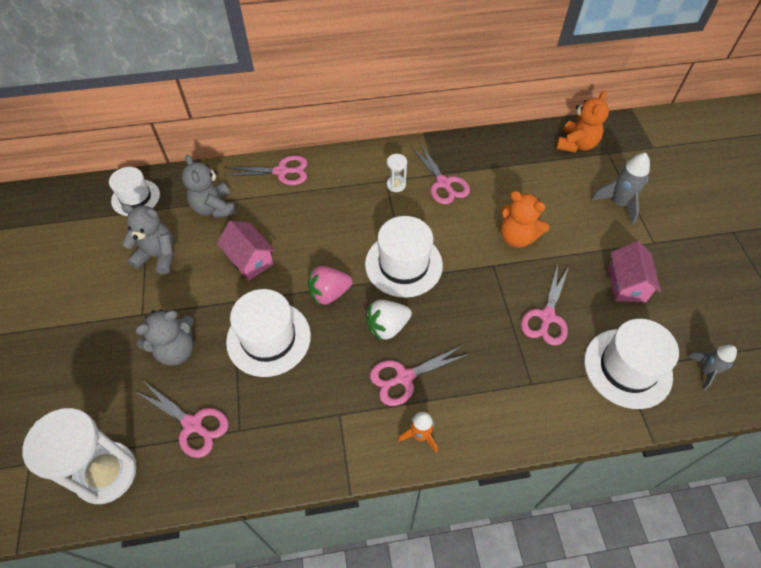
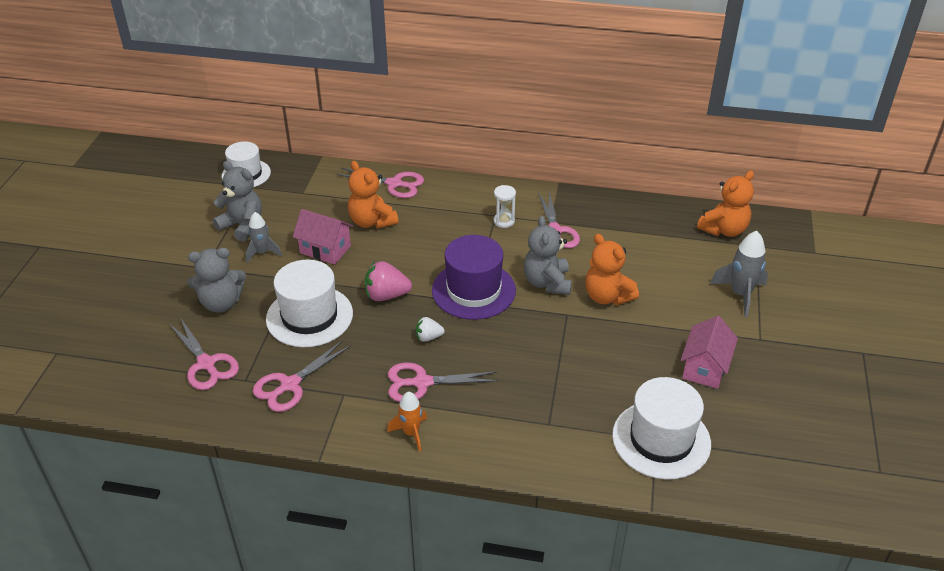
camera: 20 degrees right, 15 degrees down
white hourglass [22,408,137,504] -> none
grey teddy bear [182,155,236,218] -> grey teddy bear moved to [524,216,572,295]
pink house [217,221,275,281] -> pink house turned 45 degrees counterclockwise [293,209,353,264]
white hat [365,216,443,298] -> purple hat [432,235,516,320]
white strawberry [366,300,412,341] -> white strawberry [416,317,445,342], size x0.59
pink scissors [521,264,569,345] -> pink scissors moved to [253,340,351,412]
grey rocket [688,345,737,391] -> grey rocket moved to [246,212,282,263]
none -> orange teddy bear [348,161,399,229]

